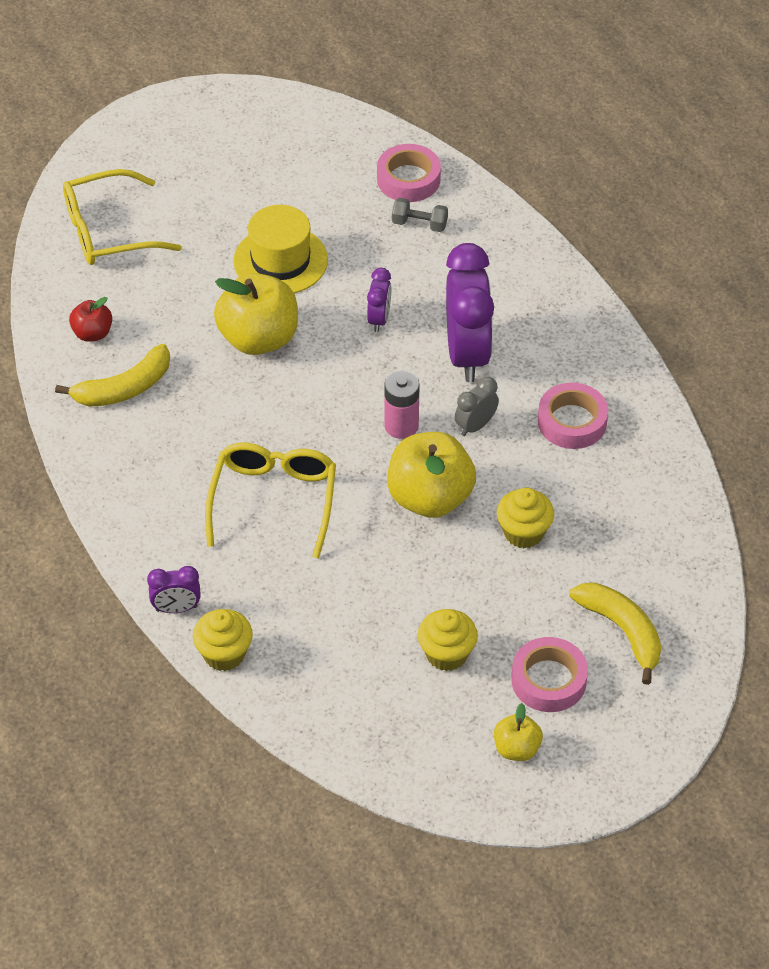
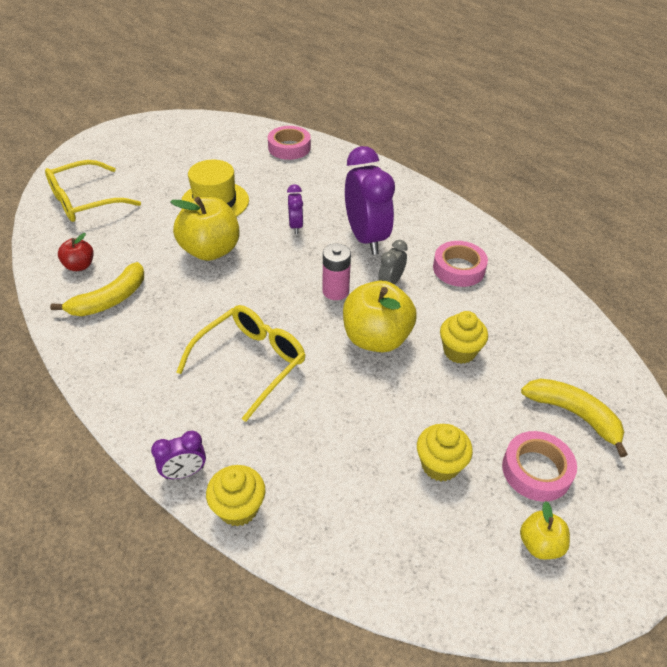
camera: 15 degrees left, 5 degrees down
yellow glasses [205,443,336,559] -> yellow glasses turned 45 degrees clockwise [176,305,305,422]
grey dumbbell [392,198,448,232] -> none

